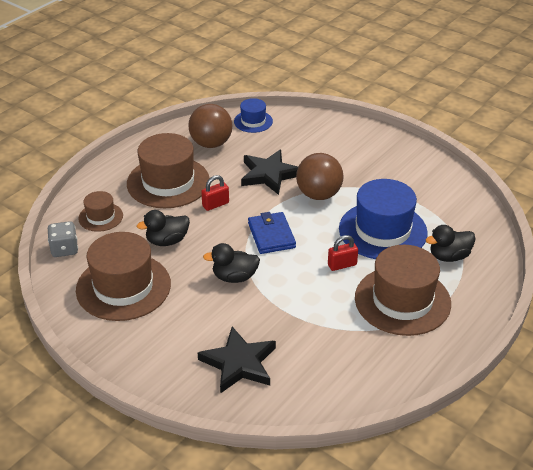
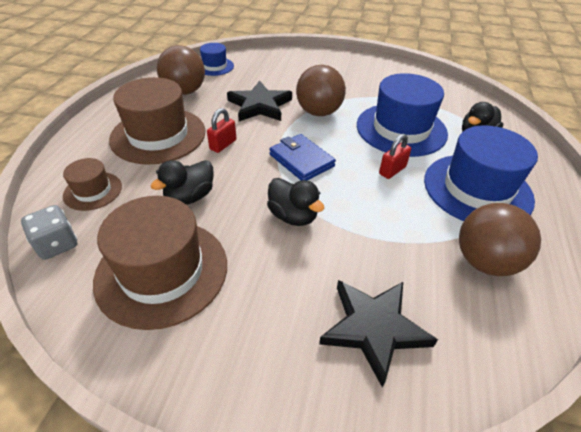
camera: 25 degrees left, 5 degrees up
black duck [203,243,260,283] -> black duck turned 105 degrees counterclockwise [267,178,324,226]
brown hat [355,245,451,336] -> blue hat [424,125,538,221]
none -> brown ball [459,203,541,276]

